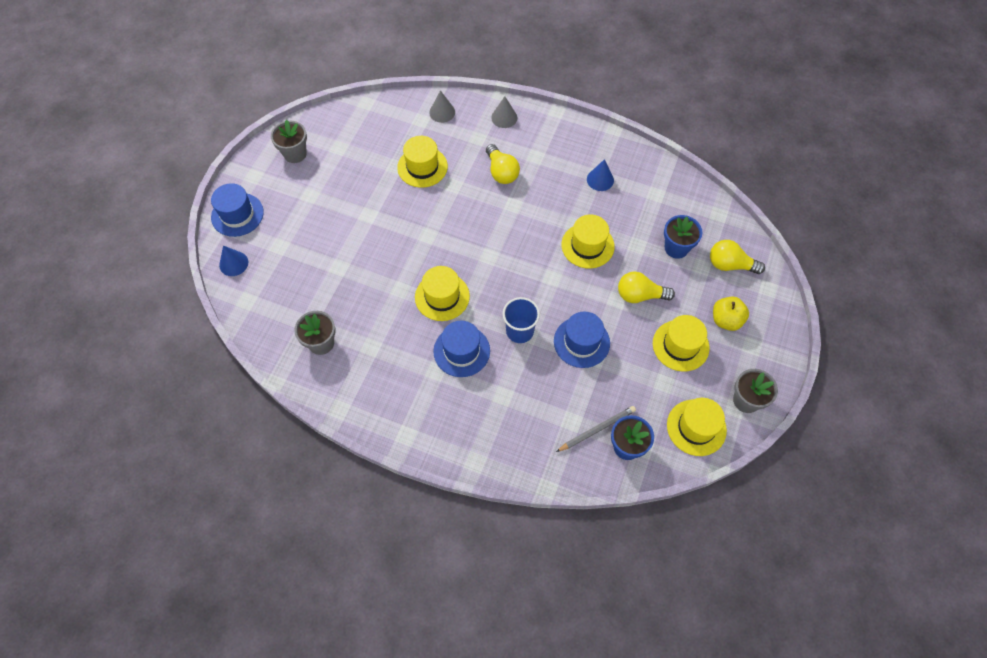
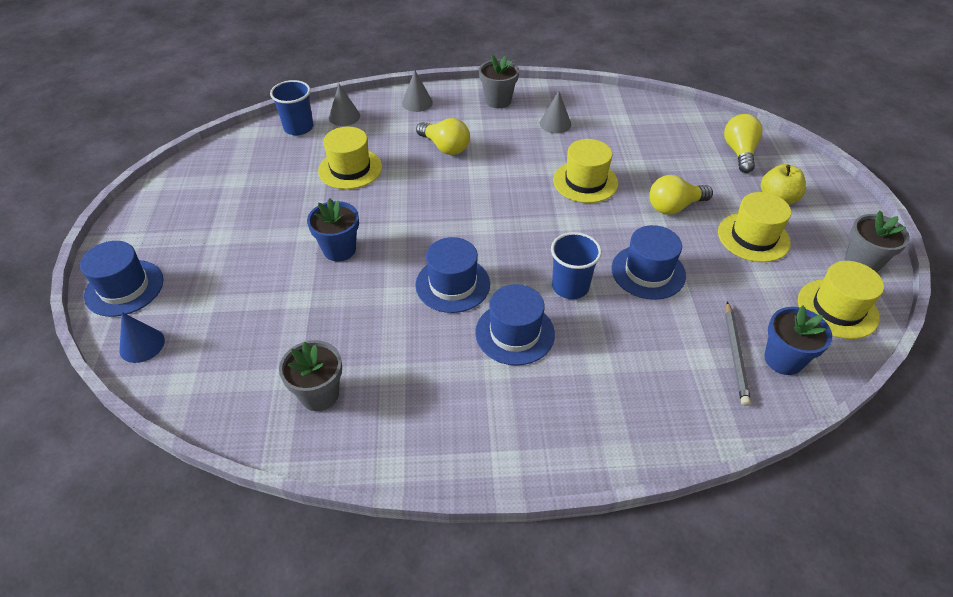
camera: 25 degrees left, 15 degrees down
grey flower pot [271,120,307,163] -> grey flower pot moved to [479,55,519,108]
yellow hat [415,266,470,321] -> blue hat [415,237,490,313]
grey pencil [556,406,636,452] -> grey pencil turned 150 degrees clockwise [725,302,751,406]
blue cone [587,159,614,191] -> grey cone [540,91,571,134]
blue flower pot [664,215,703,259] -> blue flower pot moved to [307,198,359,261]
yellow light bulb [710,240,765,274] -> yellow light bulb turned 105 degrees clockwise [724,114,763,173]
none -> blue cup [270,80,314,135]

